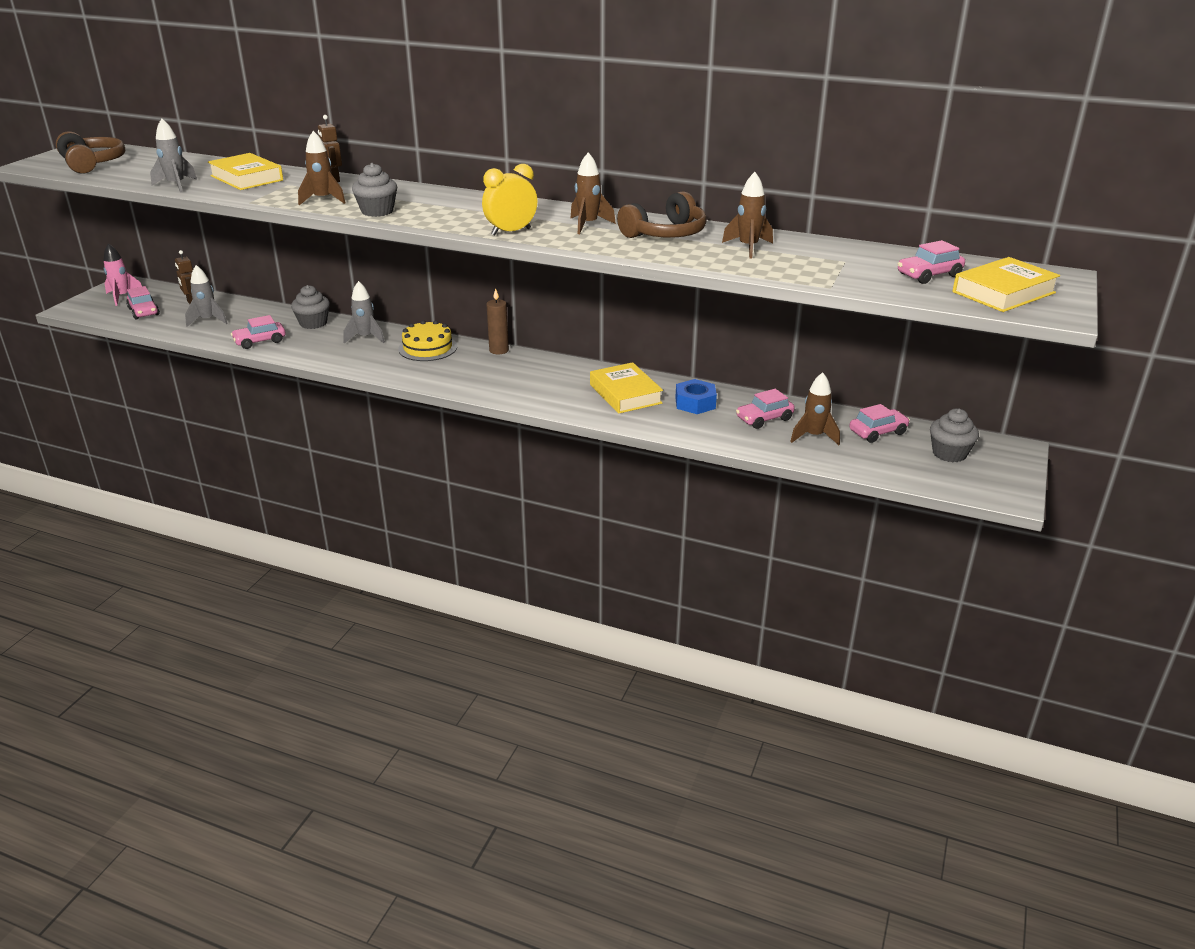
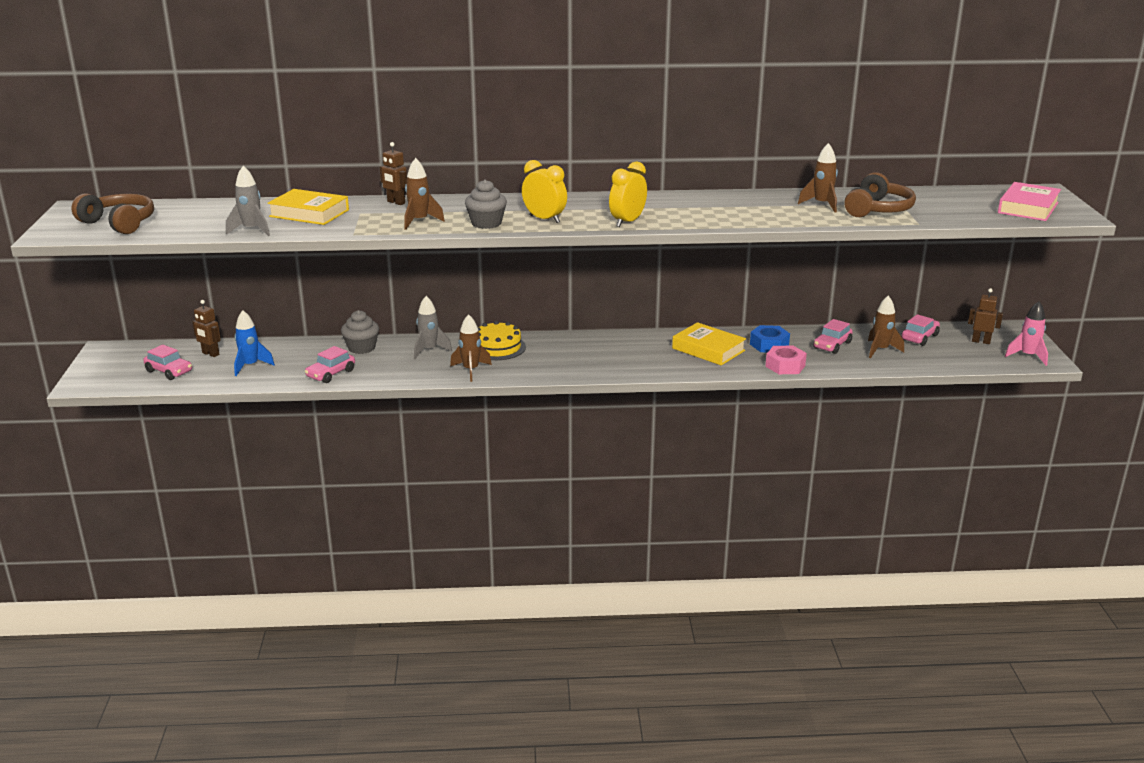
camera: 25 degrees left, 5 degrees down
pink rocket [104,243,142,306] -> pink rocket moved to [1005,301,1048,366]
grey rocket [185,265,228,327] -> blue rocket [234,310,275,376]
brown candle [486,288,509,354] -> none
brown rocket [570,152,616,234] -> brown rocket moved to [450,314,492,382]
brown headphones [617,191,707,238] -> brown headphones moved to [844,172,916,217]
pink car [898,240,965,284] -> none
grey cupcake [930,408,979,462] -> brown robot [968,288,1003,344]
yellow book [952,257,1060,312] -> pink book [998,182,1061,221]
none -> yellow clock [522,160,567,223]
none -> pink nut [765,346,807,374]

